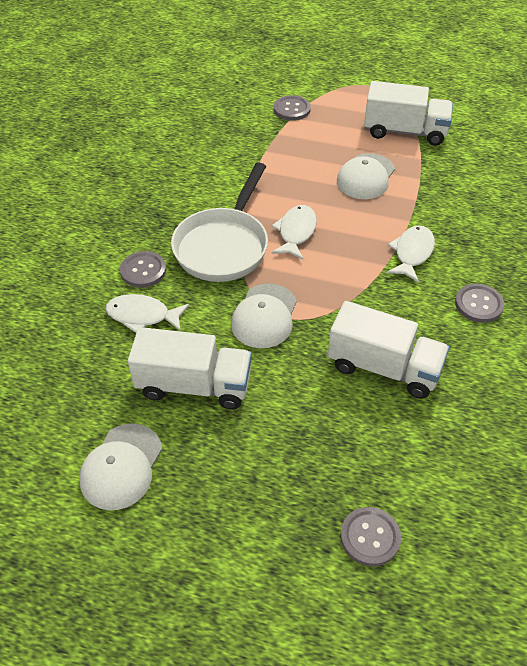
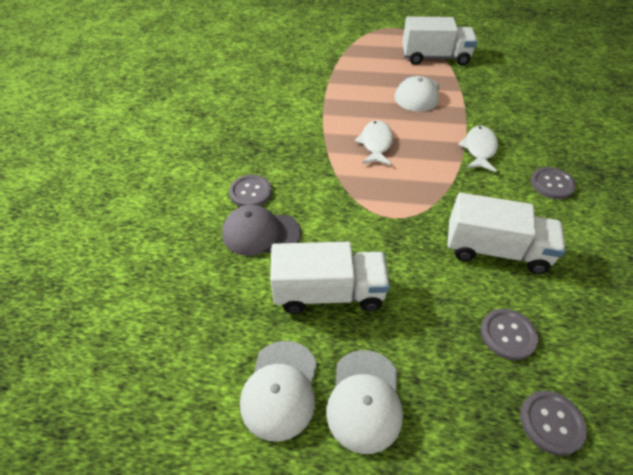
camera: 10 degrees left, 0 degrees up
white fish [106,294,189,333] -> grey cap [222,205,301,256]
white pan [171,162,268,282] -> none
white cap [231,284,297,348] -> white cap moved to [326,350,403,454]
grey button [274,95,311,121] -> grey button moved to [481,309,538,360]

